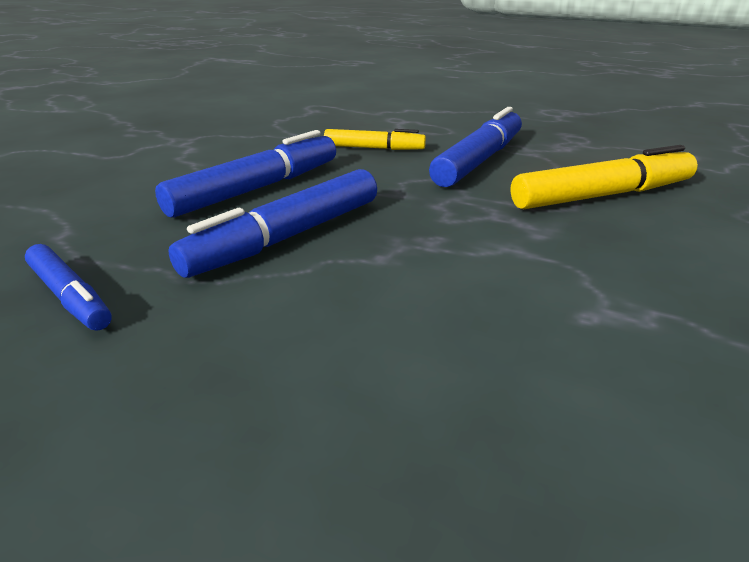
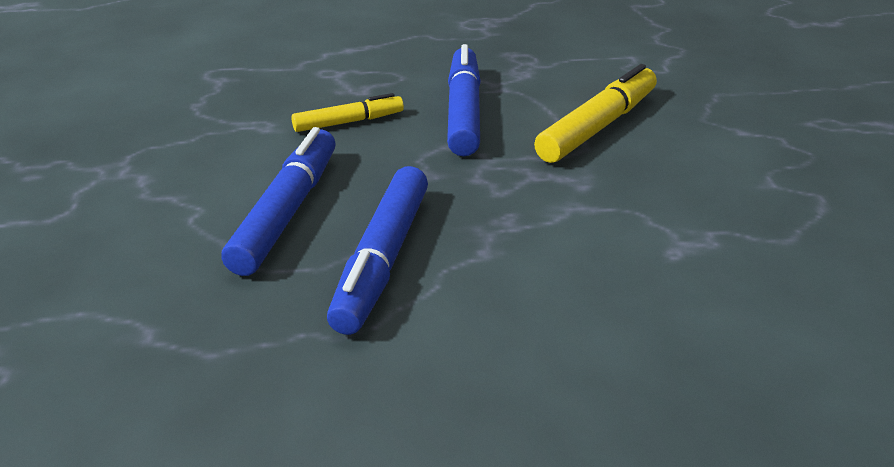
camera: 30 degrees left, 5 degrees up
blue marker [25,244,112,331] -> none

